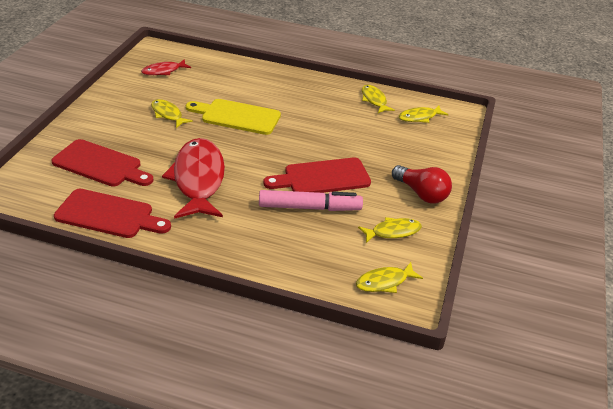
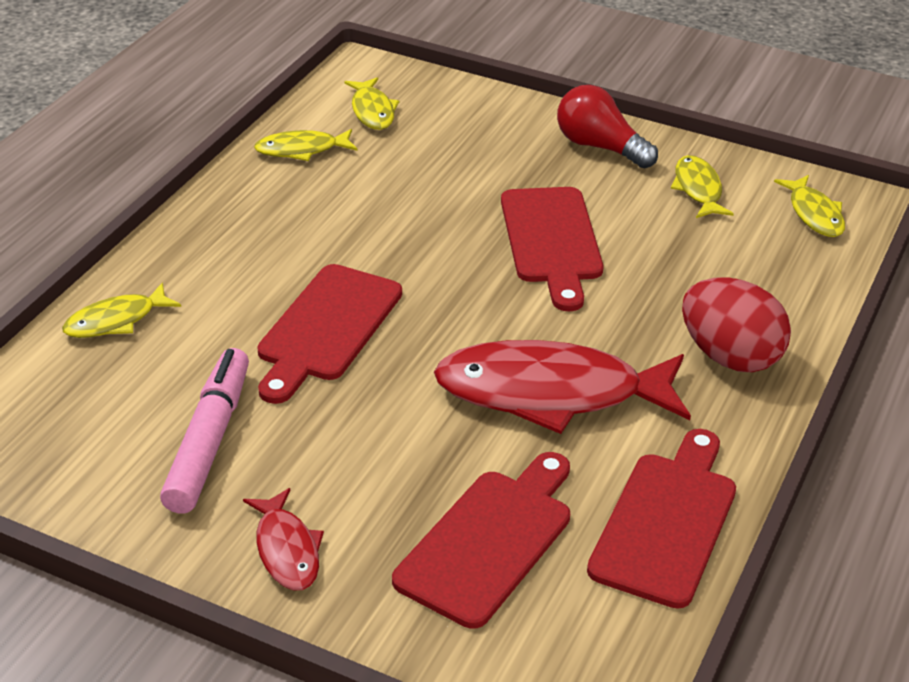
camera: 80 degrees left, 0 degrees up
red fish [141,59,191,75] -> red fish moved to [243,488,324,590]
yellow fish [151,99,193,128] -> yellow fish moved to [62,283,181,338]
yellow cutting board [186,99,281,135] -> red cutting board [257,264,402,404]
pink marker [259,190,363,211] -> pink marker moved to [160,348,249,514]
red light bulb [392,165,452,204] -> red light bulb turned 105 degrees counterclockwise [557,85,658,168]
none -> red egg [682,277,791,372]

